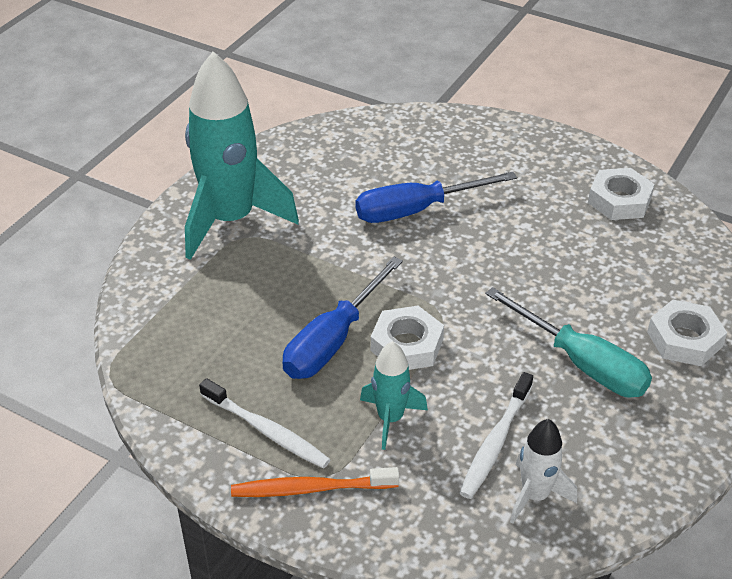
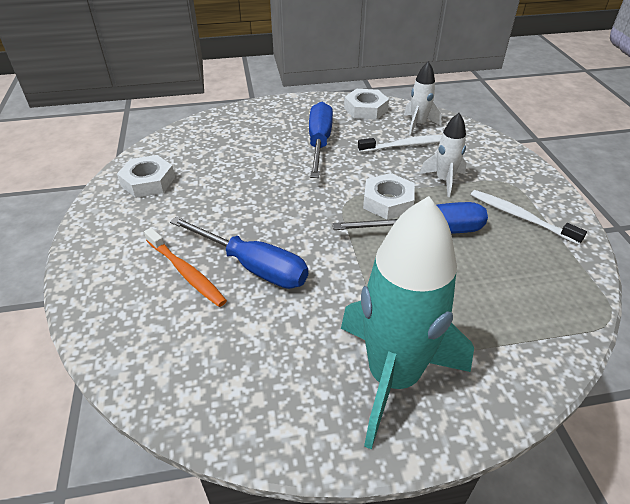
camera: 130 degrees left, 0 degrees up
white toothbrush [199,378,331,469] -> white toothbrush turned 45 degrees counterclockwise [471,190,587,245]
orange toothbrush [231,467,399,497] -> orange toothbrush moved to [144,228,227,307]
turquoise rocket [360,341,428,450] -> white rocket [420,113,467,197]
turquoise screwdriver [485,287,652,398] -> blue screwdriver [309,102,333,178]
white nut [647,300,727,366] -> white nut moved to [344,89,389,120]

